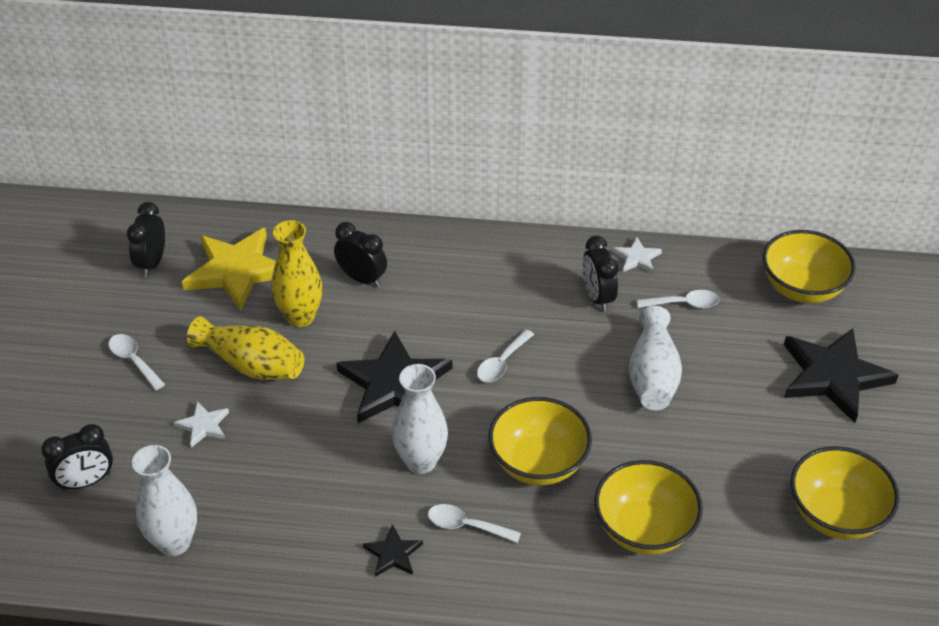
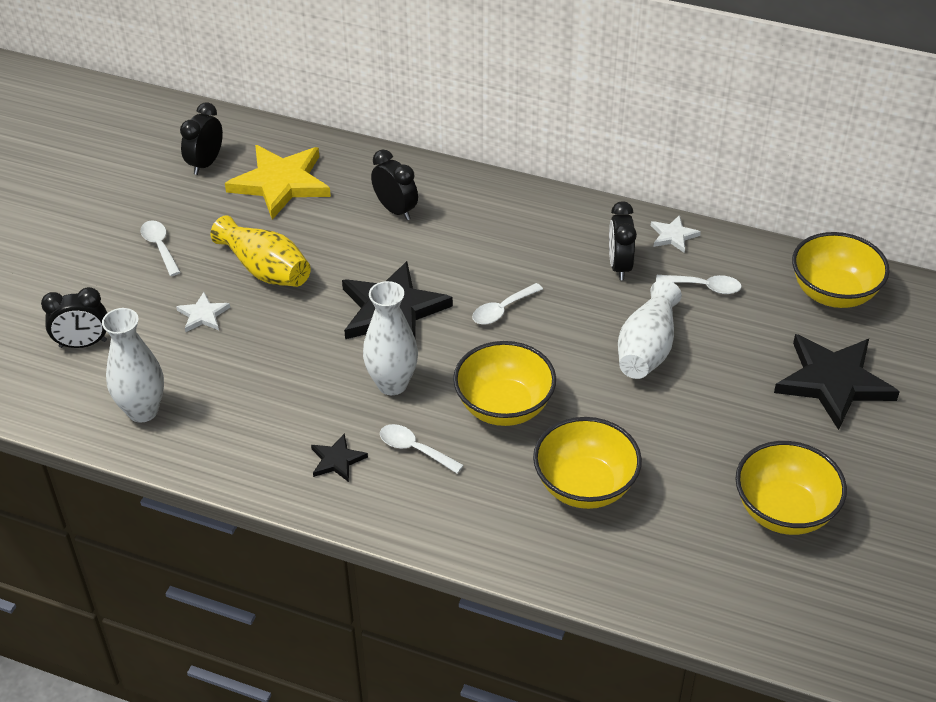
camera: 15 degrees right, 0 degrees up
yellow vase [271,220,323,327] -> none

